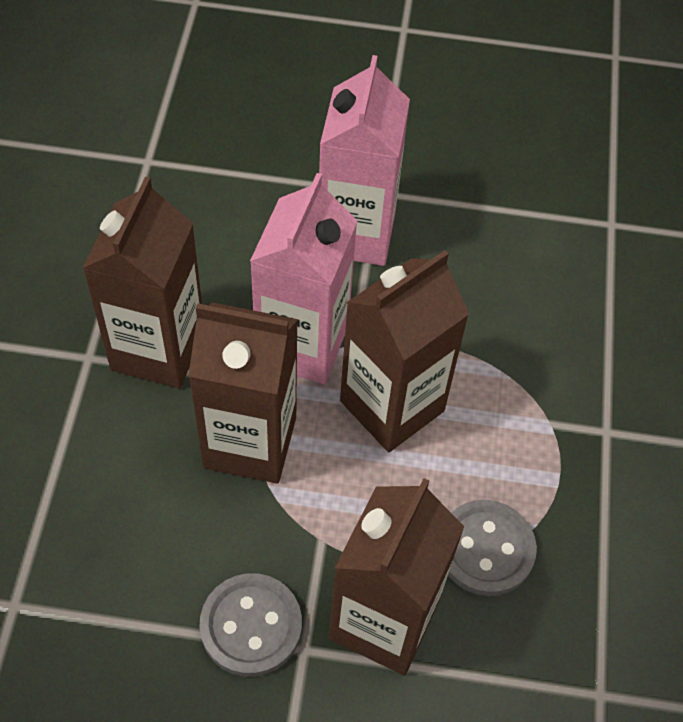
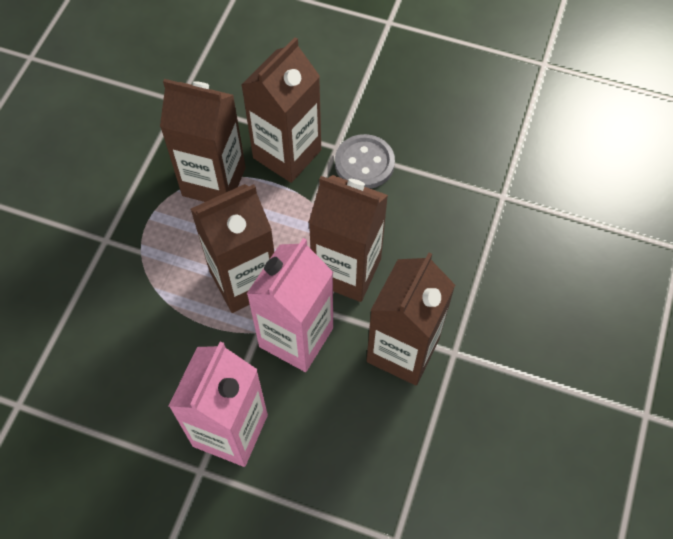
camera: 165 degrees left, 5 degrees up
grey button [448,500,537,596] -> brown carton [160,79,246,202]

